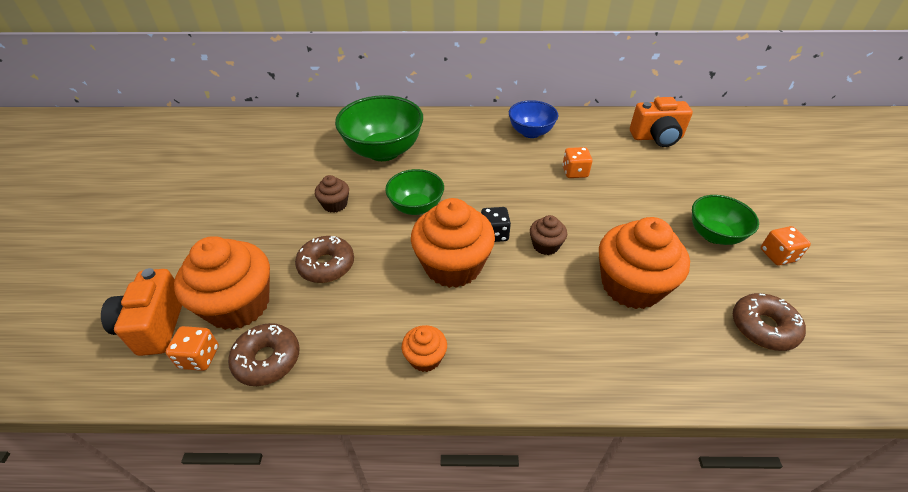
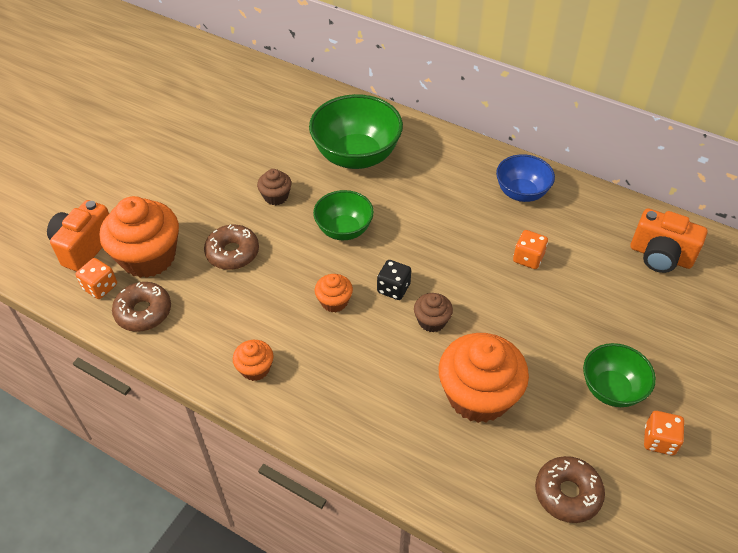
camera: 30 degrees right, 5 degrees up
orange cupcake [411,198,495,288] -> orange cupcake [314,274,353,312], size x0.48

